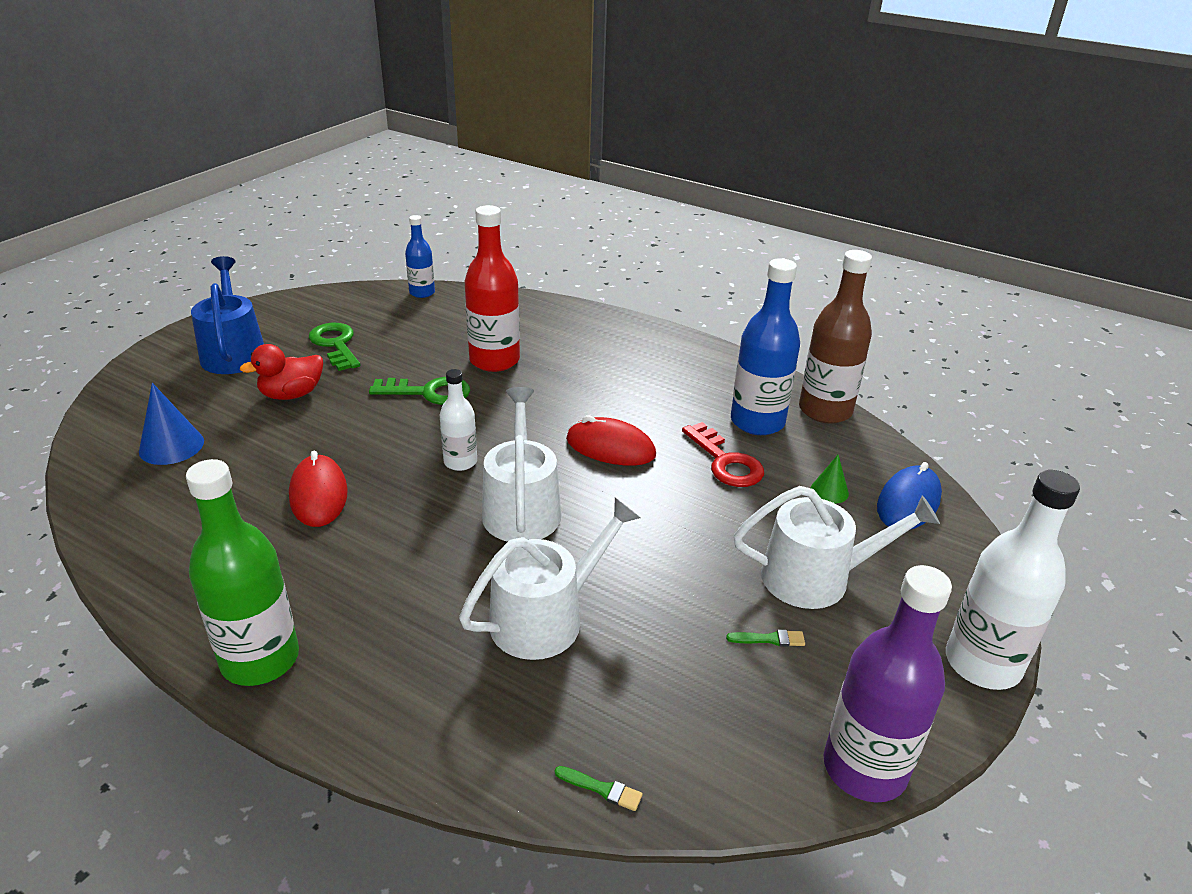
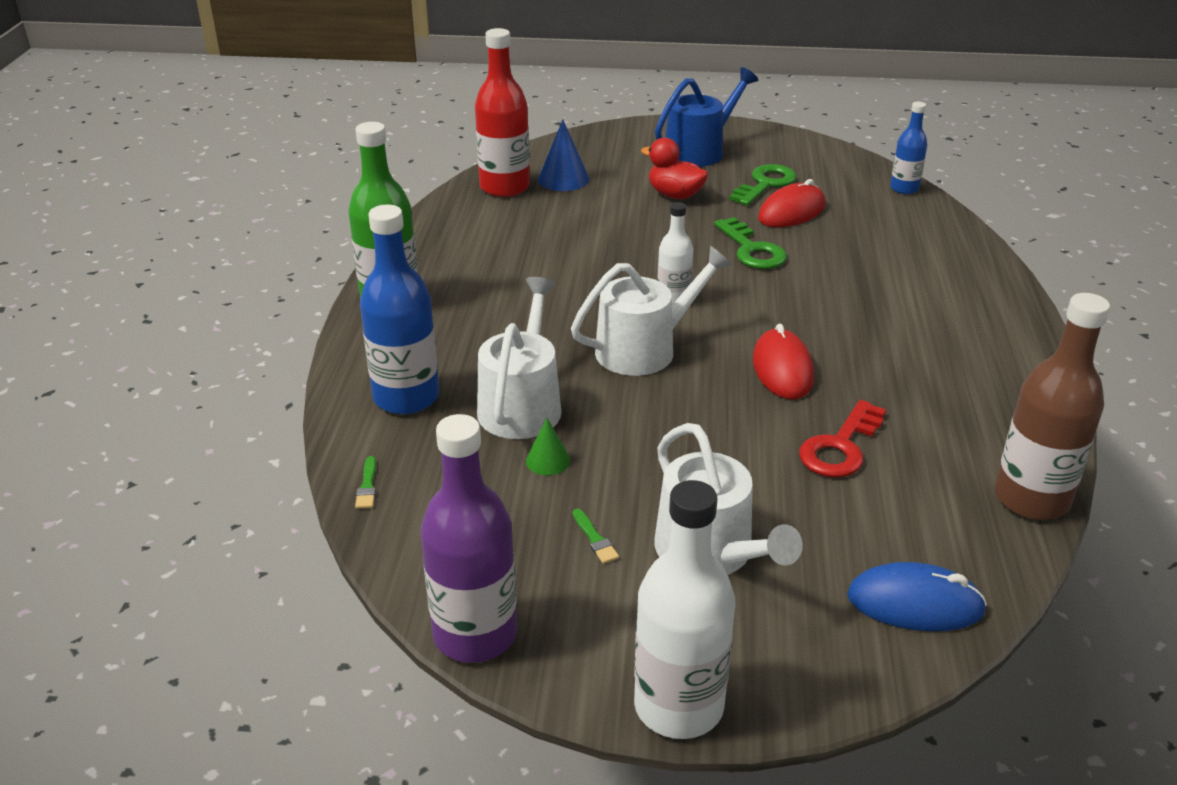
camera: 65 degrees right, 0 degrees up
red mouse [289,451,348,527] -> red mouse moved to [758,179,826,227]
white watering can [459,498,641,660] -> white watering can turned 105 degrees counterclockwise [477,277,561,439]
red bottle [464,205,520,372] -> red bottle moved to [475,28,530,197]
blue bottle [731,258,800,435] -> blue bottle moved to [360,205,439,414]
green cone [811,455,849,504] -> green cone moved to [526,418,570,475]

